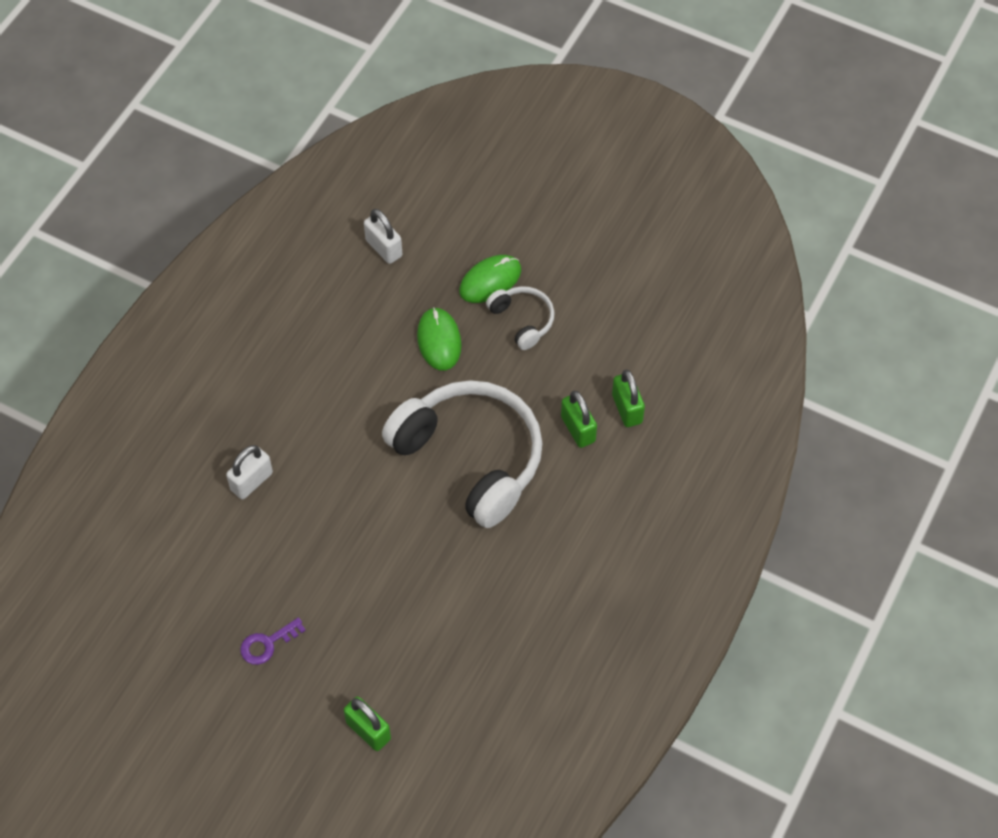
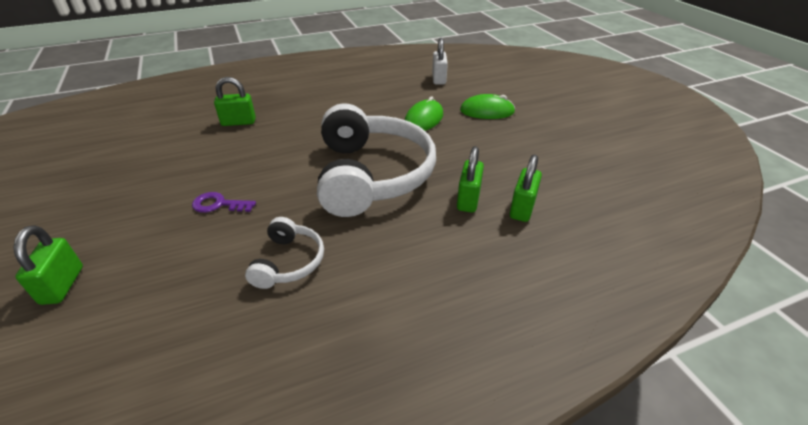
camera: 40 degrees right, 20 degrees down
white padlock [226,445,273,499] -> green padlock [214,77,256,126]
purple key [240,617,306,665] -> purple key moved to [192,192,256,213]
white headphones [486,286,554,350] -> white headphones moved to [245,217,324,289]

